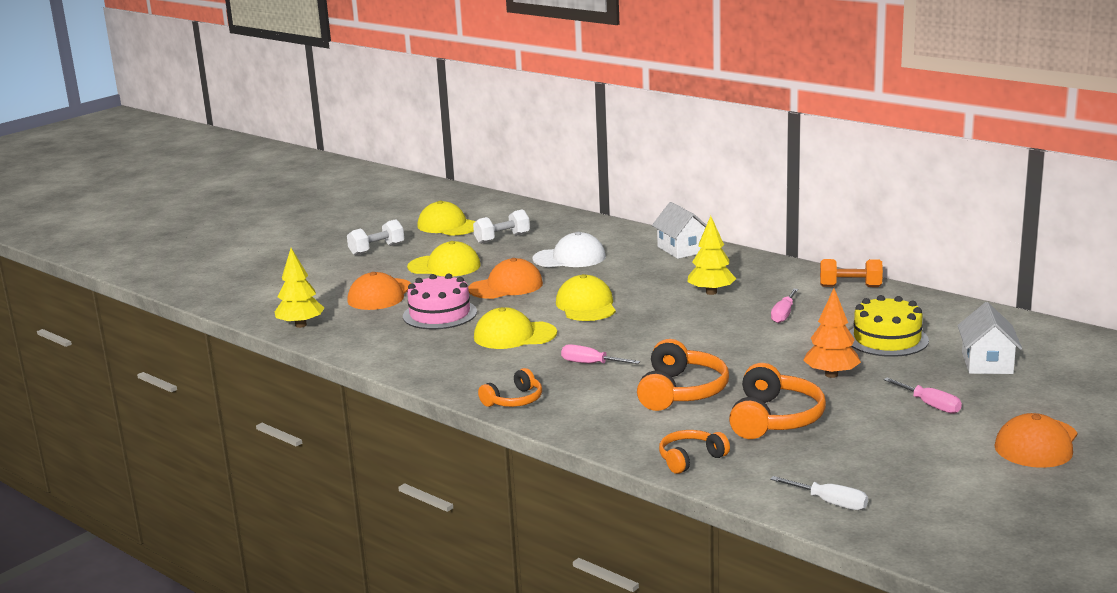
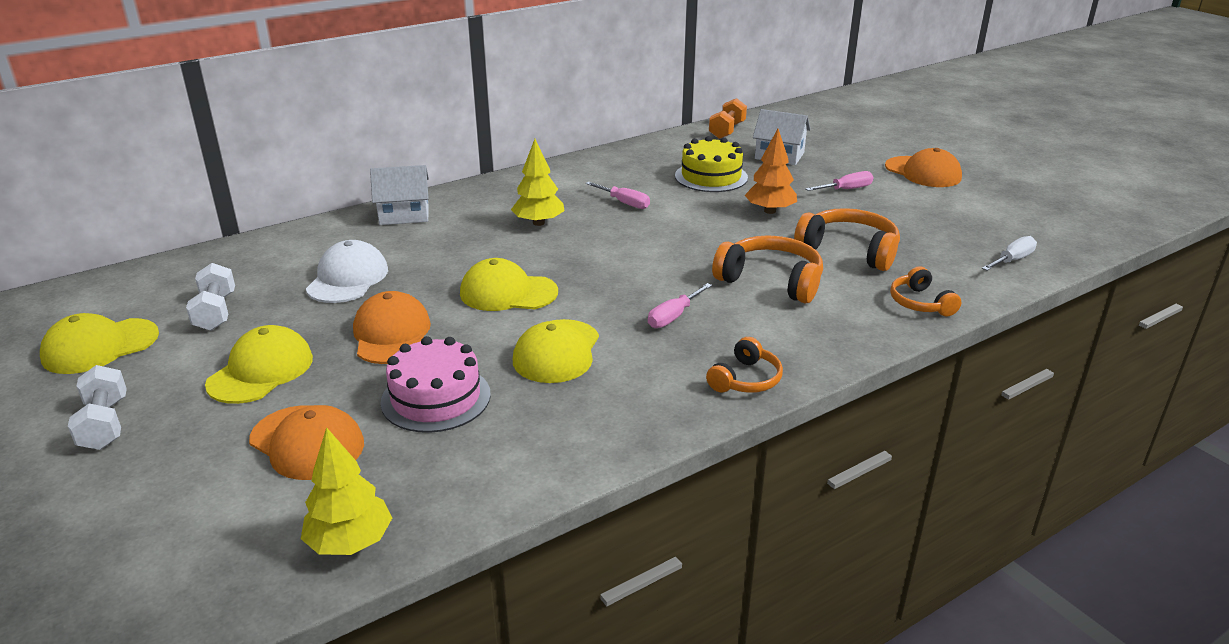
camera: 75 degrees left, 10 degrees up
orange headphones [478,368,542,407] -> orange headphones turned 60 degrees clockwise [706,337,783,393]
orange dumbbell [820,259,883,287] -> orange dumbbell moved to [709,98,747,139]

